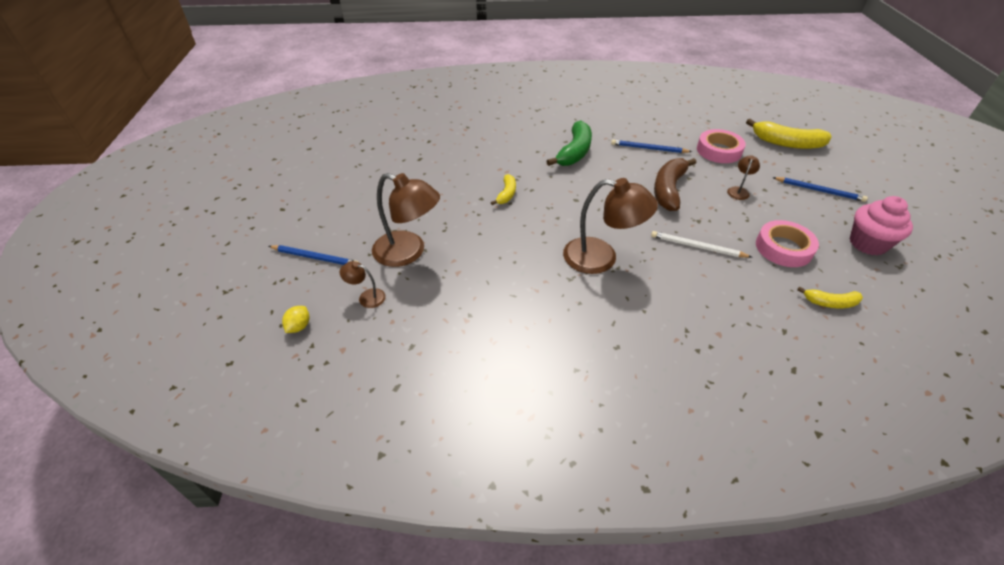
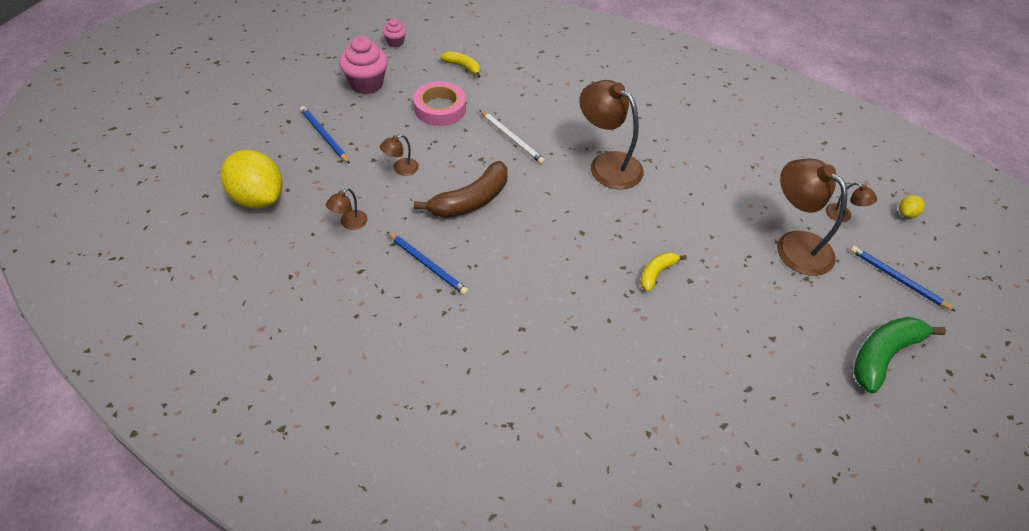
camera: 155 degrees left, 5 degrees up
green banana [546,121,592,166] -> green banana moved to [854,317,946,393]
pink tape [697,129,746,163] -> brown lamp [326,188,367,230]
yellow banana [746,119,832,149] -> yellow lemon [221,150,283,209]
none -> pink cupcake [383,18,406,47]

